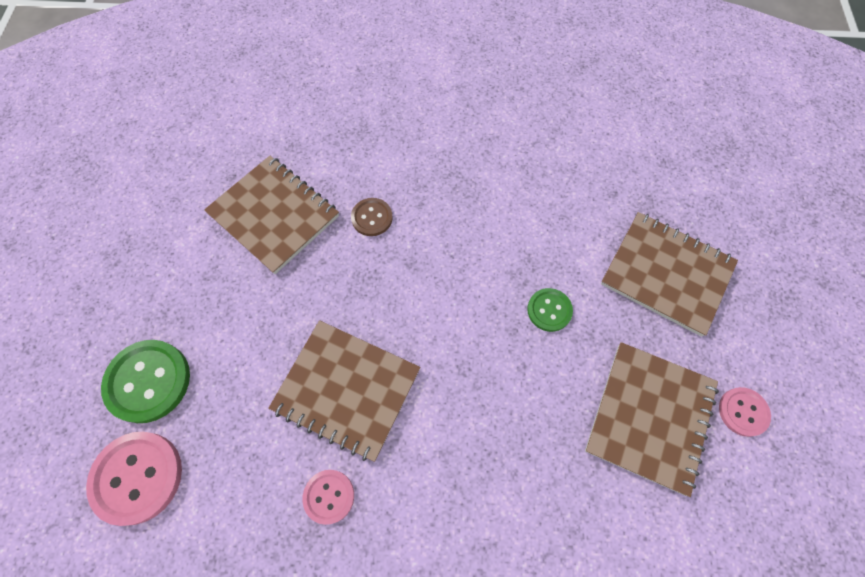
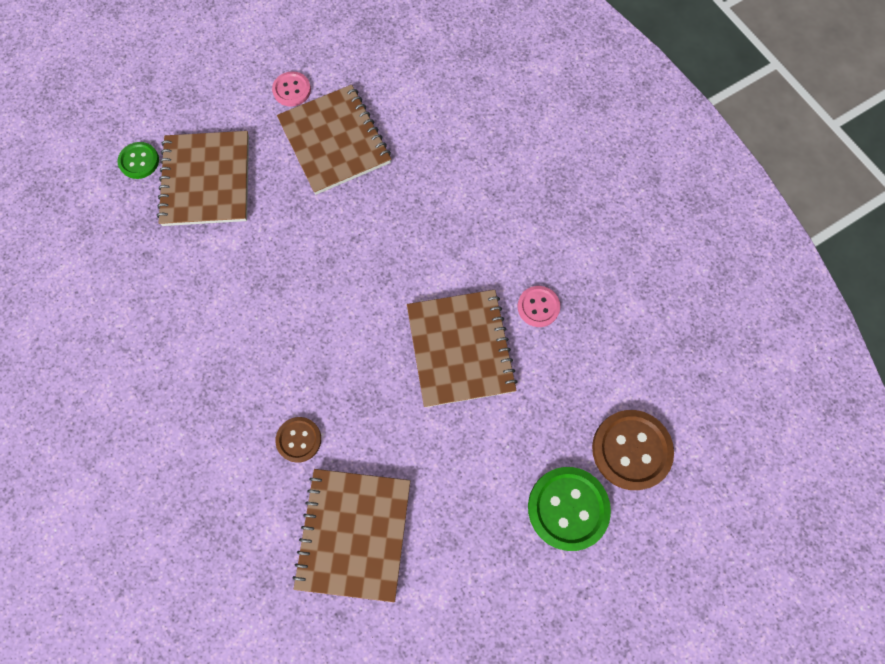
camera: 125 degrees left, 5 degrees up
pink button [86,432,182,526] -> brown button [592,410,674,490]
green button [527,288,573,332] -> green button moved to [118,142,159,179]
brown notebook [585,342,719,497] -> brown notebook turned 75 degrees clockwise [277,85,391,195]

